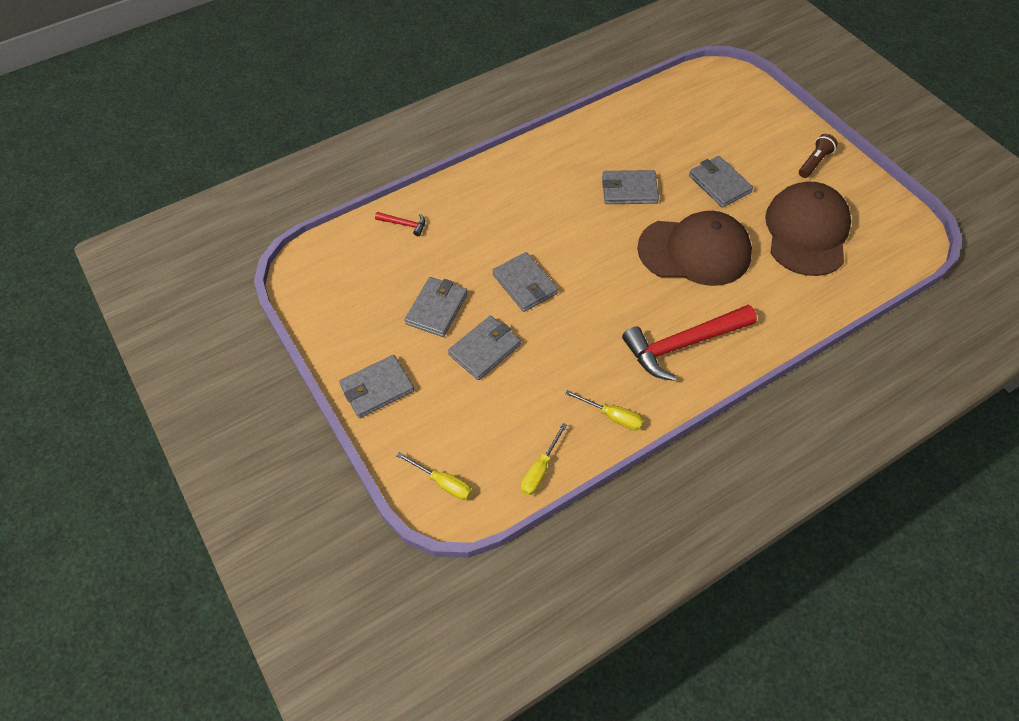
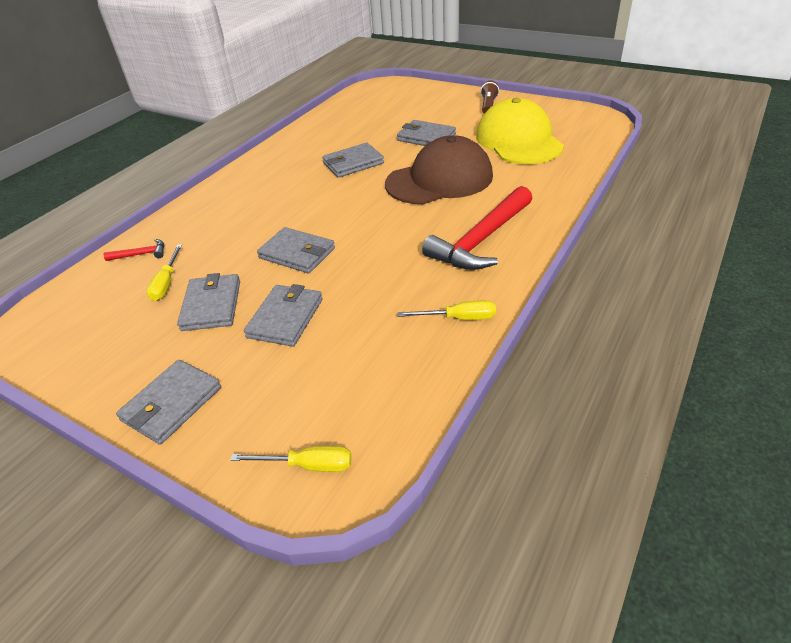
camera: 25 degrees left, 15 degrees down
yellow screwdriver [521,423,567,495] -> yellow screwdriver moved to [146,244,182,301]
brown cap [765,182,851,276] -> yellow cap [476,98,564,164]

